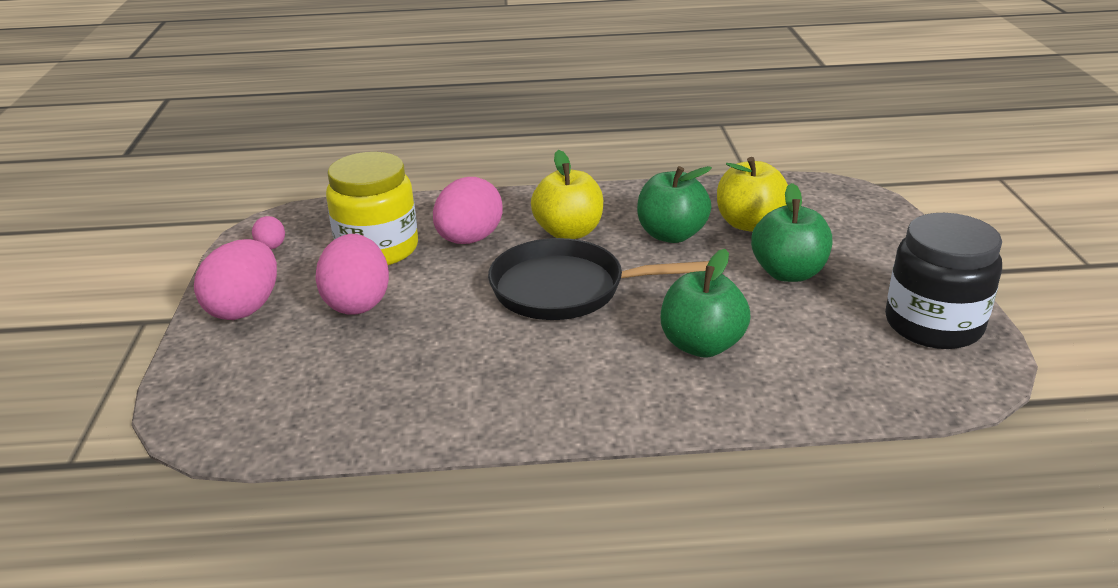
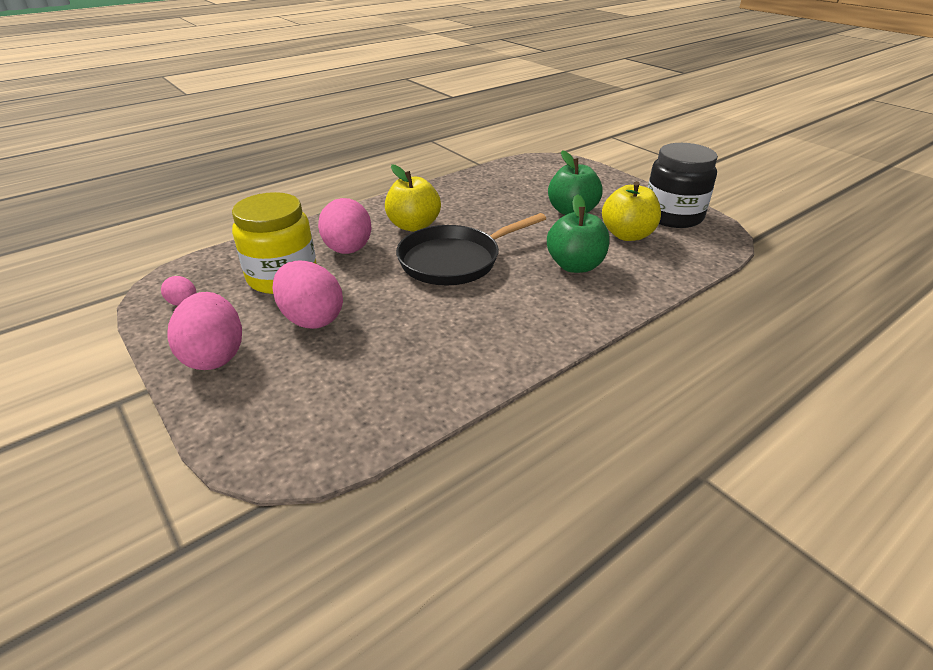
camera: 35 degrees left, 5 degrees up
green apple [637,166,712,243] -> none
yellow apple [717,157,788,232] -> yellow apple moved to [602,181,661,241]

